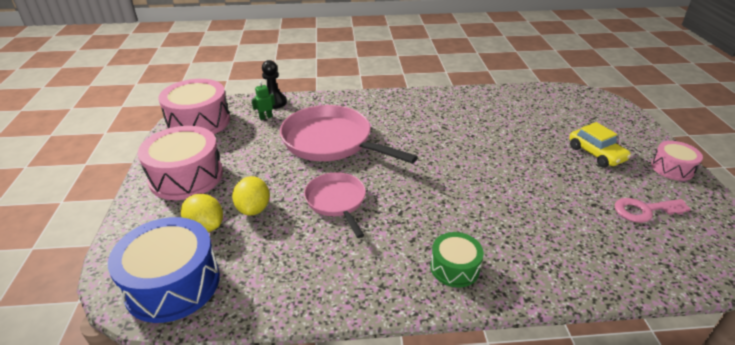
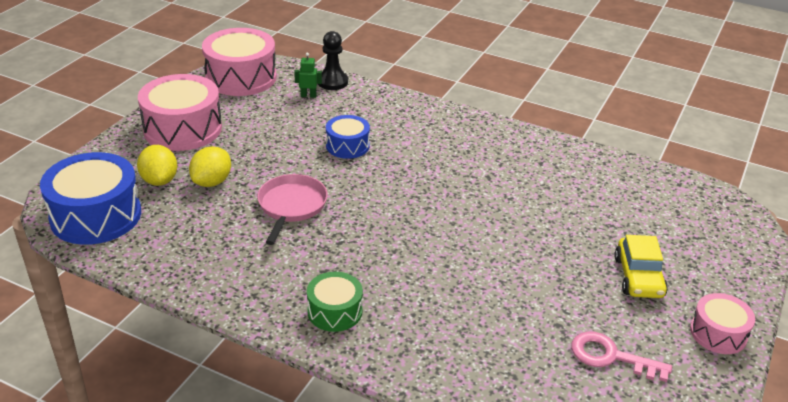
camera: 30 degrees right, 0 degrees up
pink pan [280,105,418,164] -> blue drum [326,115,370,159]

